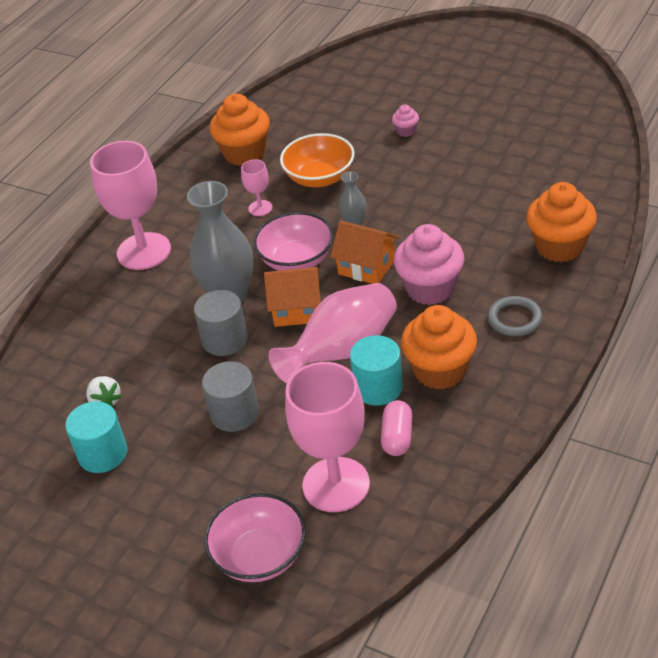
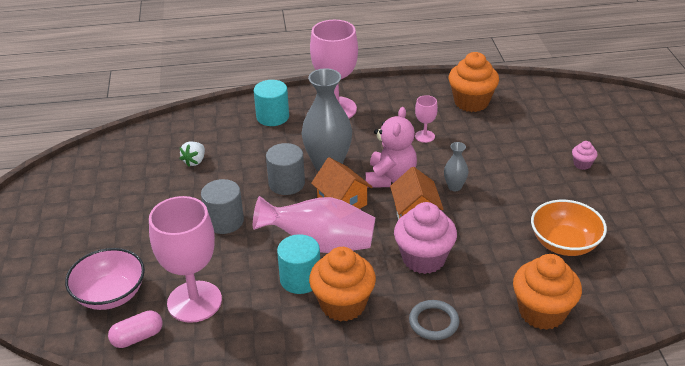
camera: 50 degrees right, 5 degrees down
turquoise cylinder [65,401,127,473] -> turquoise cylinder moved to [254,80,289,126]
pink bowl [253,212,334,271] -> pink teddy bear [365,107,417,188]
orange bowl [280,133,355,187] -> orange bowl moved to [531,200,607,256]
pink capsule [381,400,412,456] -> pink capsule moved to [108,310,163,348]

